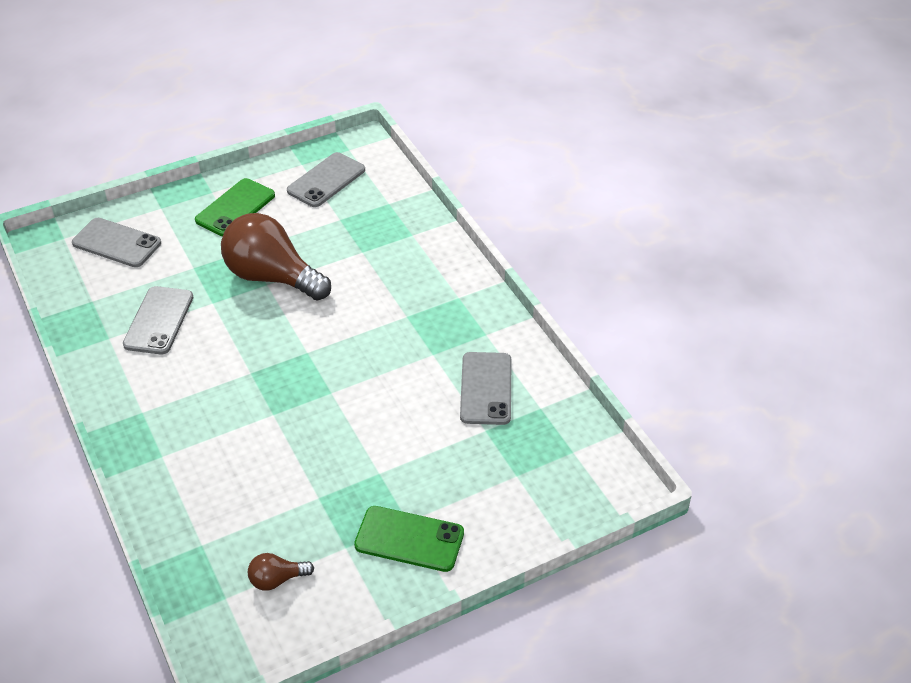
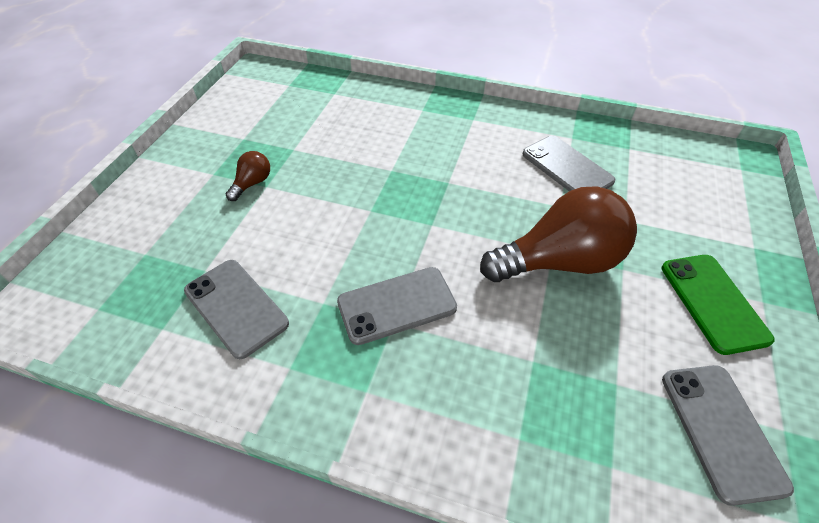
camera: 135 degrees right, 5 degrees up
grey phone [72,218,161,267] -> grey phone moved to [337,267,457,345]
brown light bulb [248,553,314,591] -> brown light bulb moved to [226,151,270,201]
green phone [354,506,464,572] -> none

